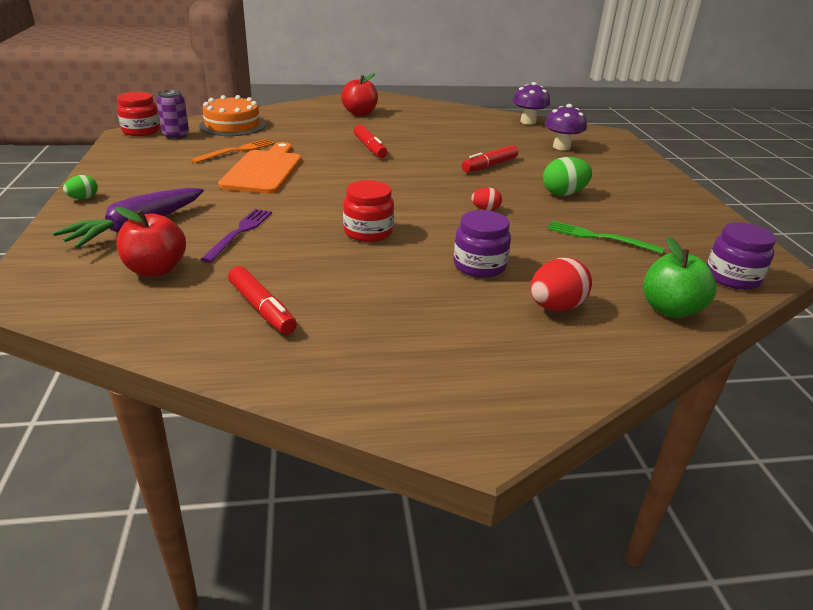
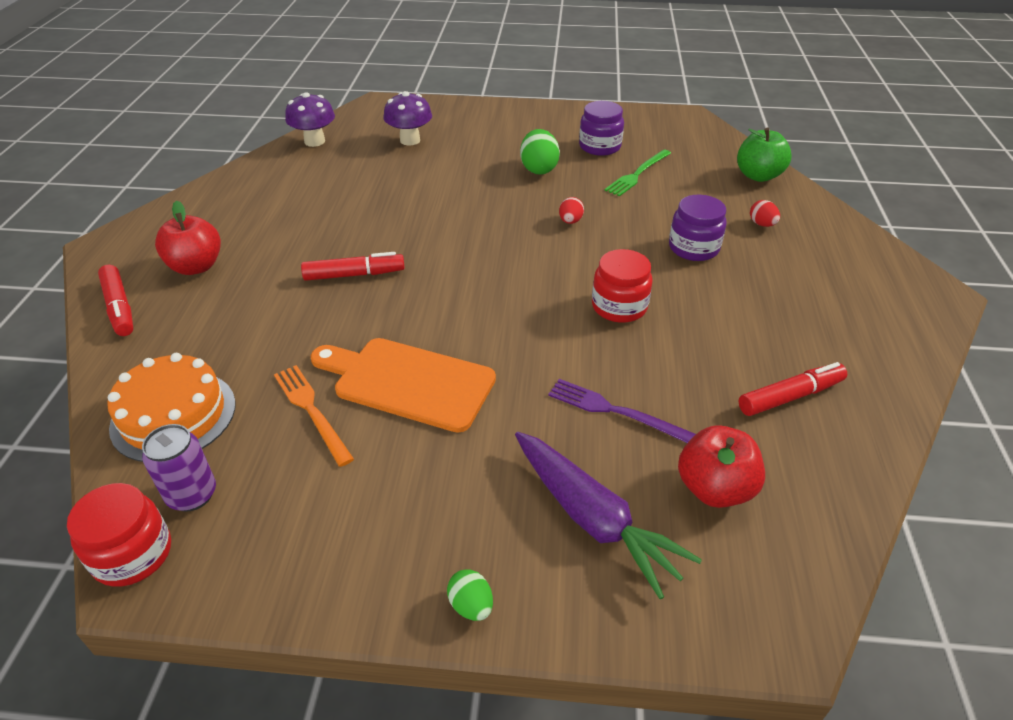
camera: 75 degrees left, 10 degrees up
red marker [462,145,518,172] -> red marker moved to [98,265,134,336]
red egg [530,258,592,311] -> red egg [750,200,780,227], size x0.57
purple jar [707,222,776,290] -> purple jar moved to [579,101,624,156]

